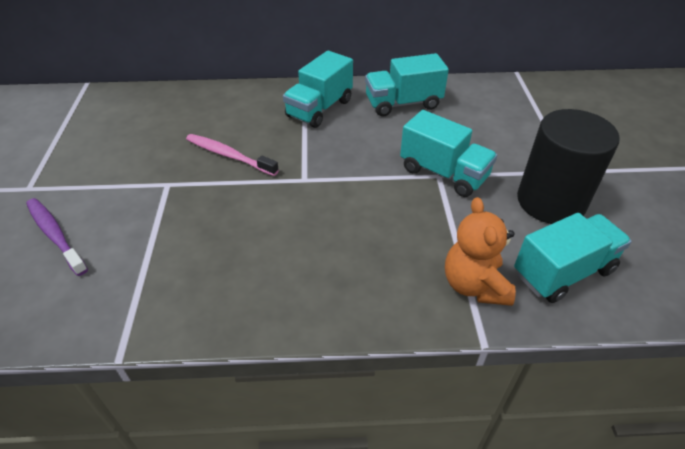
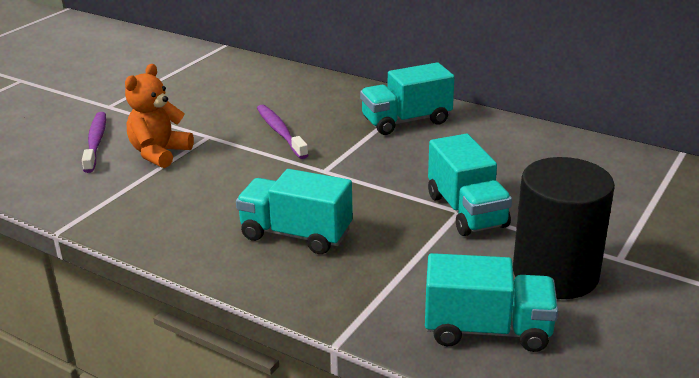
camera: 35 degrees right, 15 degrees down
pink toothbrush [186,134,279,176] -> purple toothbrush [257,105,308,159]
turquoise truck [365,53,449,117] -> turquoise truck moved to [236,169,353,254]
orange teddy bear [445,197,516,306] -> orange teddy bear moved to [125,64,194,168]

